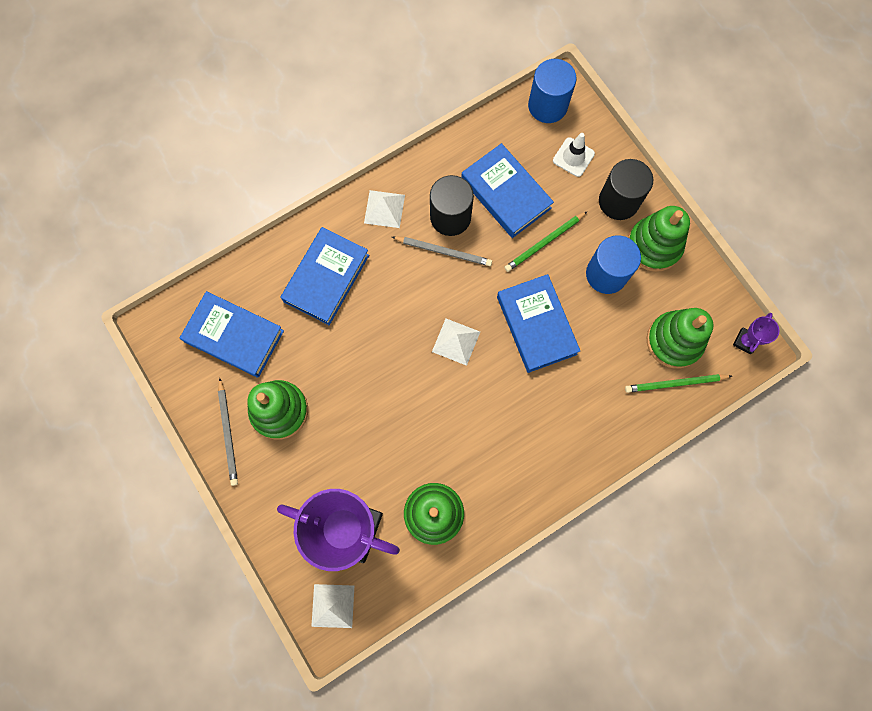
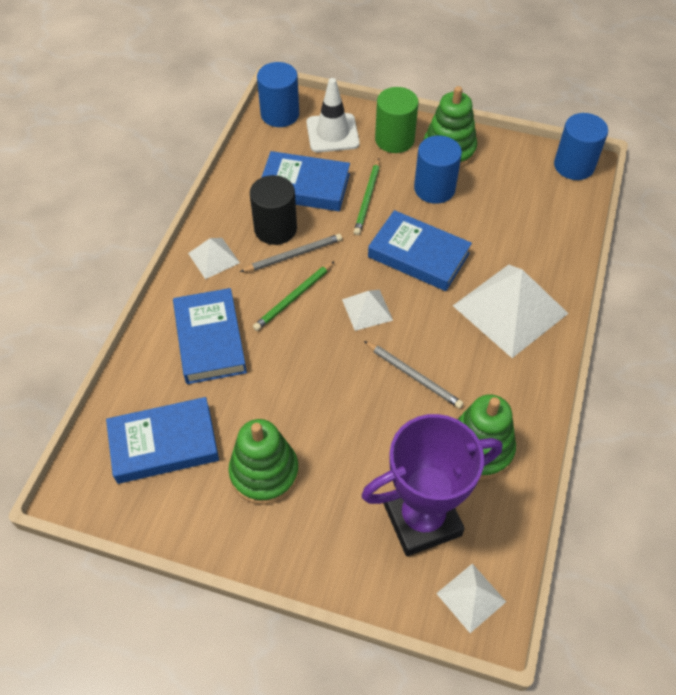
camera: 40 degrees left, 20 degrees down
grey pencil [218,378,238,486] -> grey pencil moved to [364,341,464,409]
white traffic cone [553,133,595,177] -> white traffic cone [307,78,360,152], size x1.51
black cylinder [599,159,653,220] -> green cylinder [375,87,419,153]
green pencil [625,374,732,393] -> green pencil moved to [253,261,334,331]
green stacking toy [647,308,714,369] -> none
purple trophy [733,313,779,354] -> blue cylinder [554,113,608,180]
none -> white pyramid [453,265,569,358]

